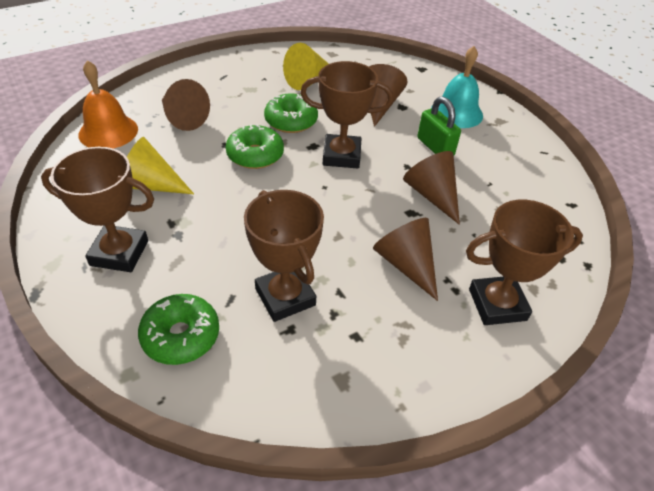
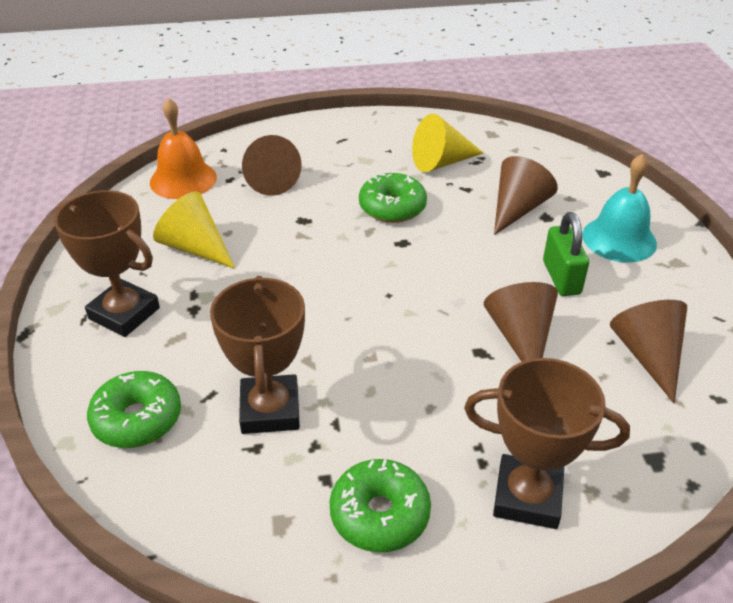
camera: 25 degrees right, 5 degrees down
green donut [226,124,284,169] -> green donut moved to [330,459,431,552]
brown trophy [300,61,393,168] -> none
brown cone [373,218,438,301] -> brown cone moved to [610,300,687,403]

